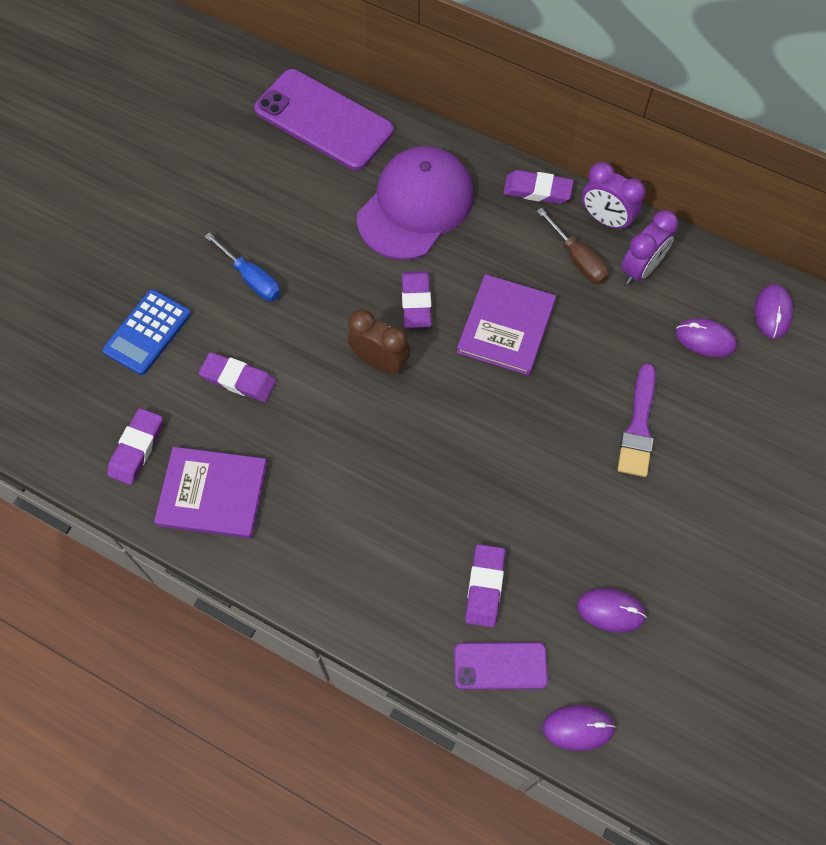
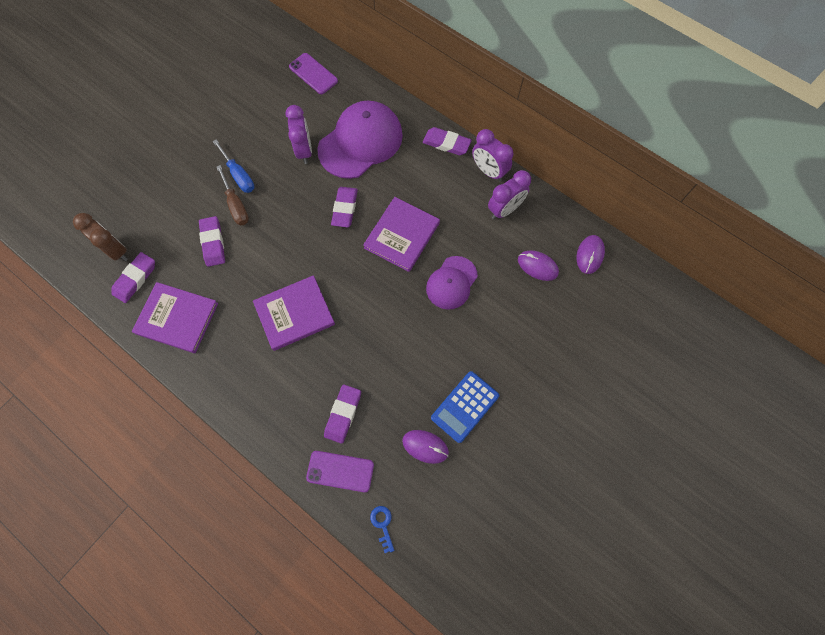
camera: 10 degrees right, 5 degrees up
blue calculator [102,289,191,375] -> blue calculator moved to [431,371,499,443]
purple eraser [199,352,276,402] -> purple eraser turned 45 degrees clockwise [199,216,225,267]
purple phone [254,69,394,171] -> purple phone [289,53,338,94], size x0.54
brown clock [347,310,410,374] -> brown clock moved to [73,213,128,261]
brown screwdriver [537,208,609,284] -> brown screwdriver moved to [217,165,249,225]
purple mouse [542,705,616,751] -> blue key [370,506,394,553]
purple brush [617,363,656,477] -> none
none -> purple book [253,275,335,351]
none -> purple clock [285,105,312,164]
none -> purple cap [426,256,478,310]

